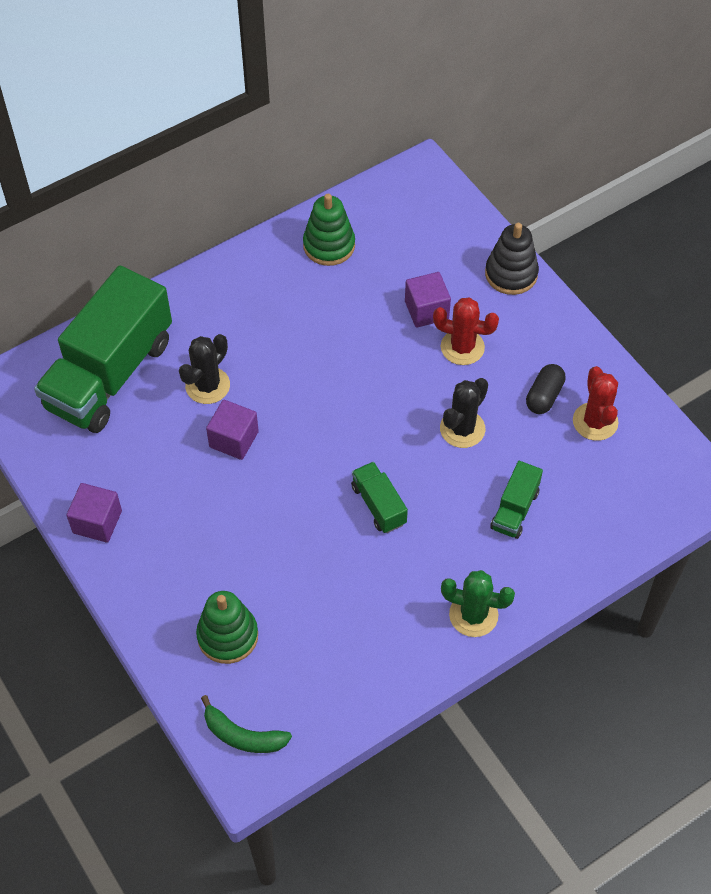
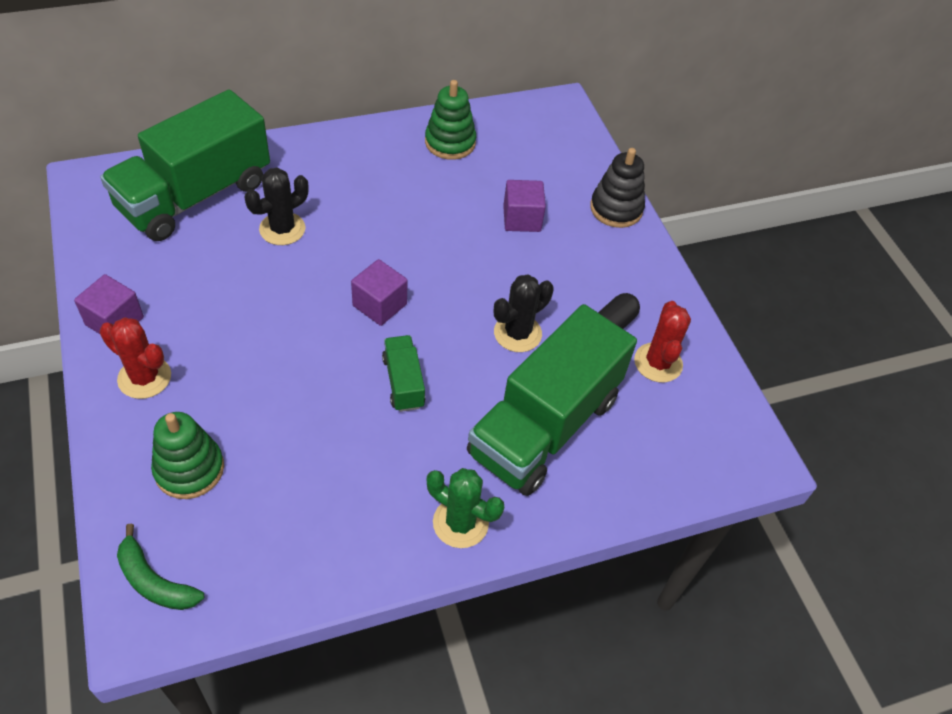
camera: 10 degrees right, 5 degrees down
purple cube [206,400,259,460] -> purple cube moved to [351,259,408,326]
red cactus [433,297,499,365] -> red cactus moved to [100,317,171,399]
green truck [490,461,543,539] -> green truck [467,304,637,496], size x2.28

